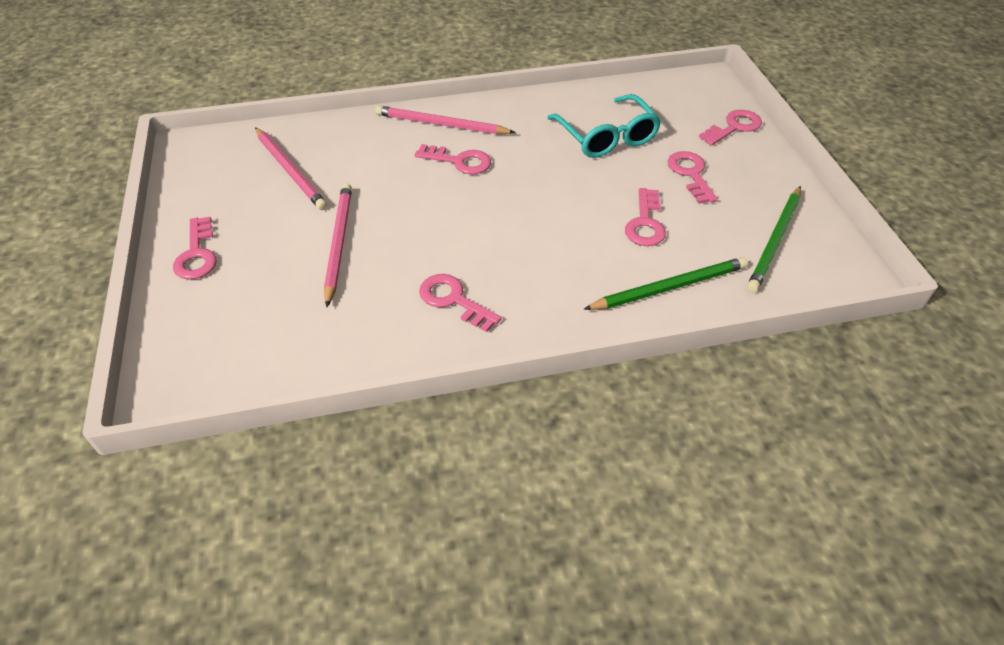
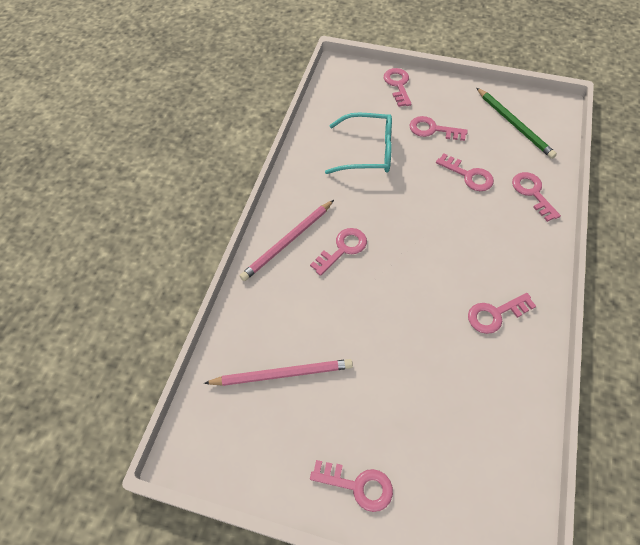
camera: 60 degrees left, 10 degrees up
pink pencil [324,183,352,307] -> none
green pencil [583,257,748,310] -> pink key [512,172,561,222]

